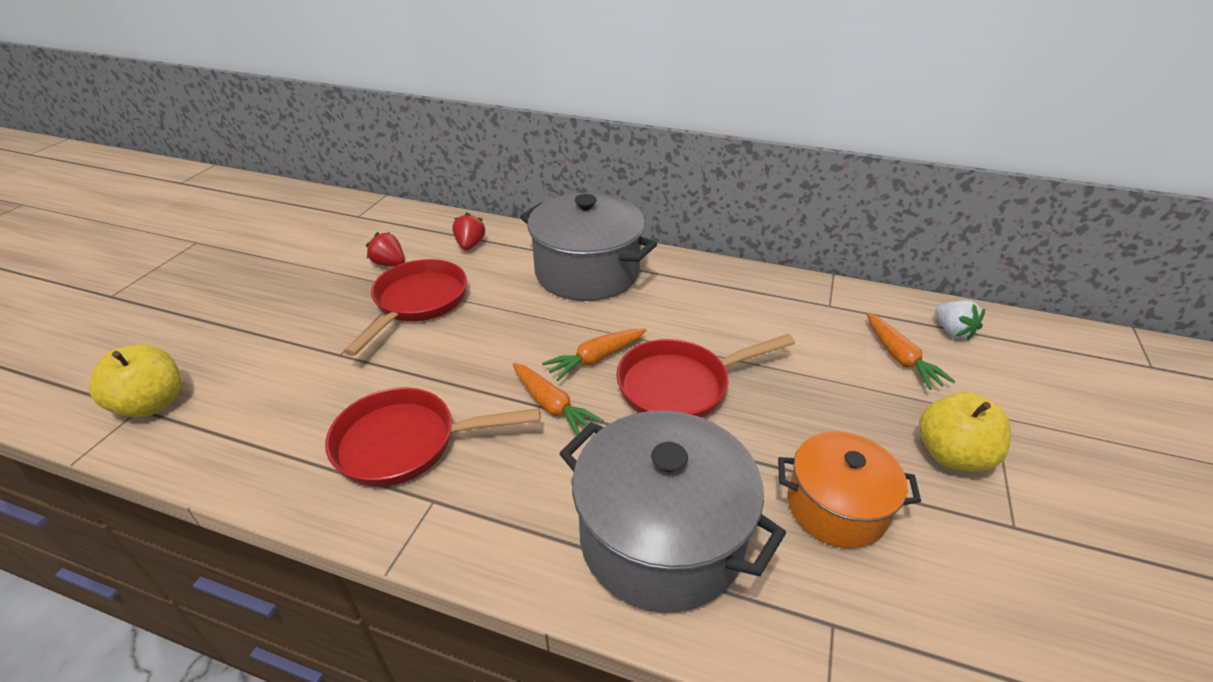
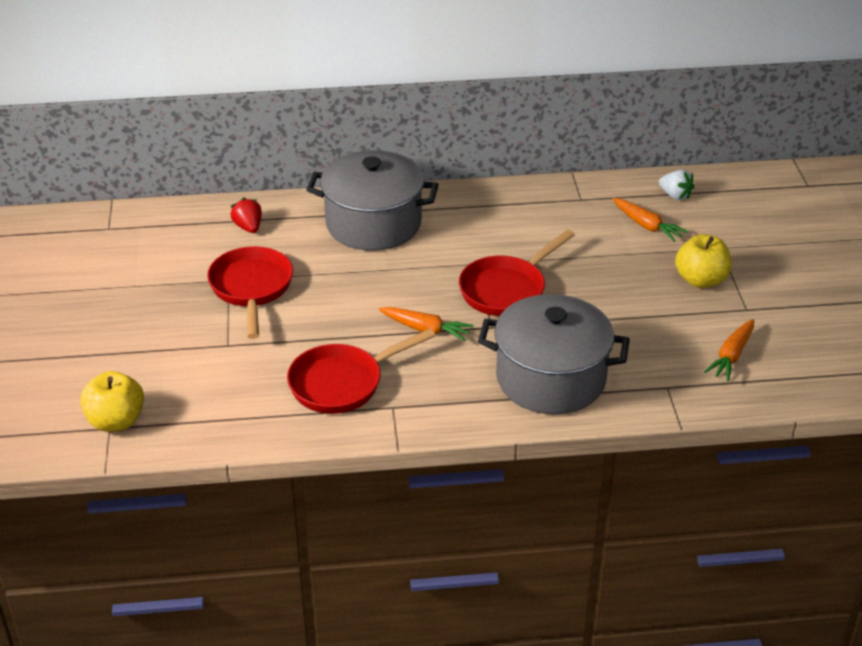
camera: 25 degrees left, 0 degrees up
red strawberry [366,232,405,267] -> none
orange carrot [542,328,646,381] -> orange carrot moved to [704,319,754,381]
orange pot [778,432,921,549] -> none

